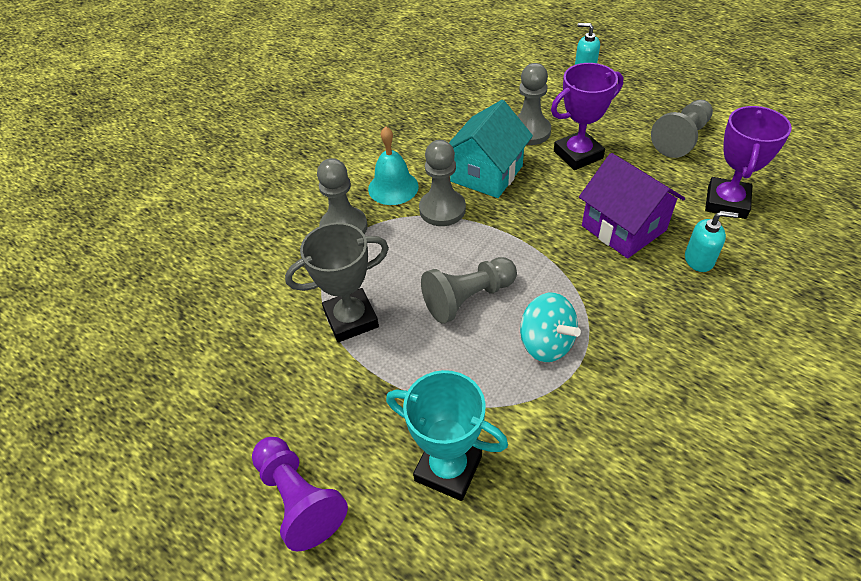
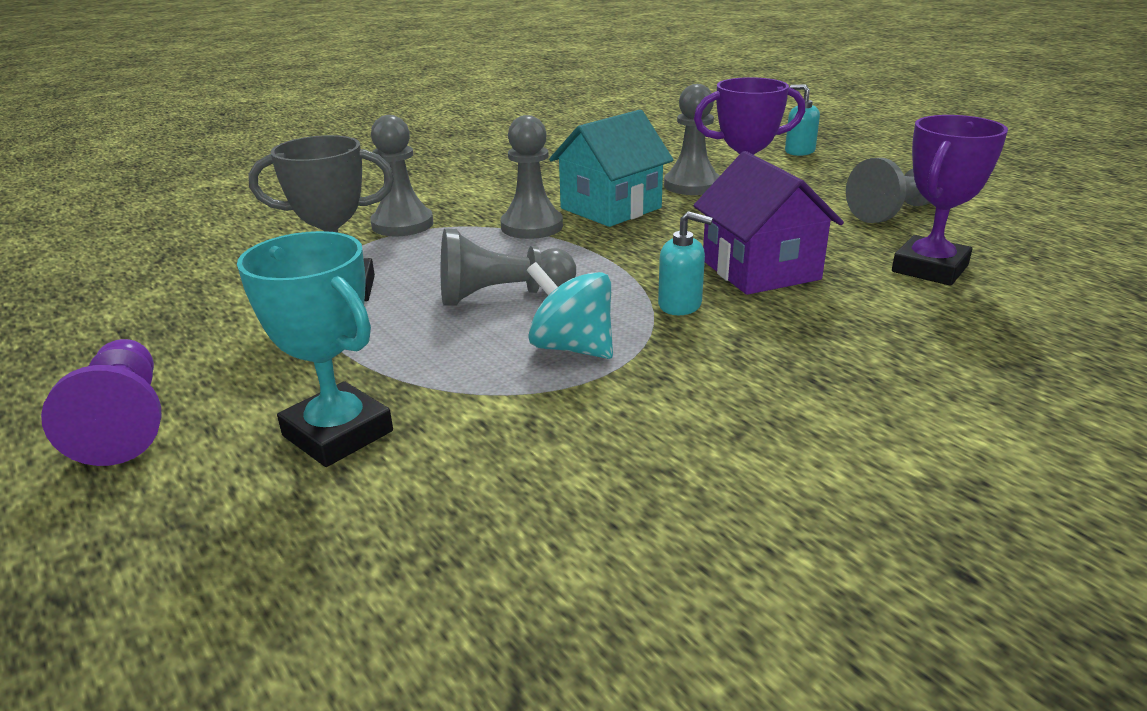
camera: 15 degrees right, 20 degrees down
turquoise bell [368,126,419,205] -> none
turquoise spinning top [520,293,581,362] -> turquoise spinning top turned 150 degrees clockwise [527,262,613,359]
turquoise soap dispenser [685,211,738,272] -> turquoise soap dispenser moved to [658,211,713,315]

